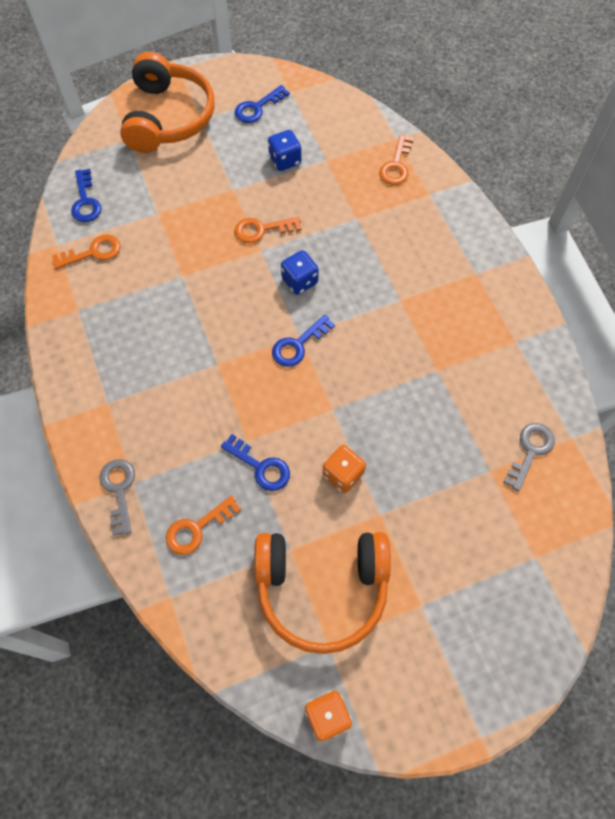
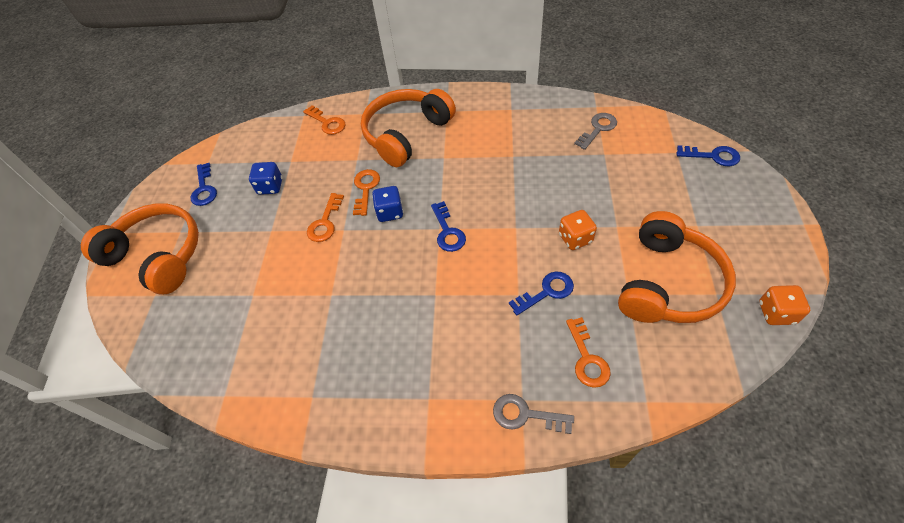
camera: 60 degrees left, 10 degrees down
orange key [52,234,121,269] -> orange key moved to [353,169,380,216]
blue key [71,169,101,222] -> blue key moved to [676,145,740,166]
grey key [503,423,555,491] -> grey key turned 75 degrees clockwise [574,113,617,150]
none -> orange headphones [361,89,456,167]

